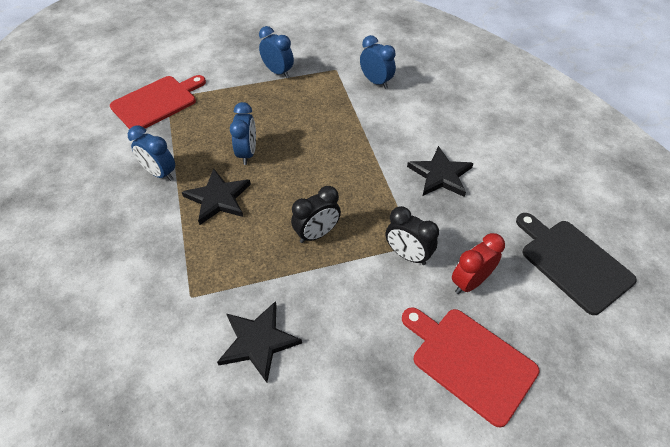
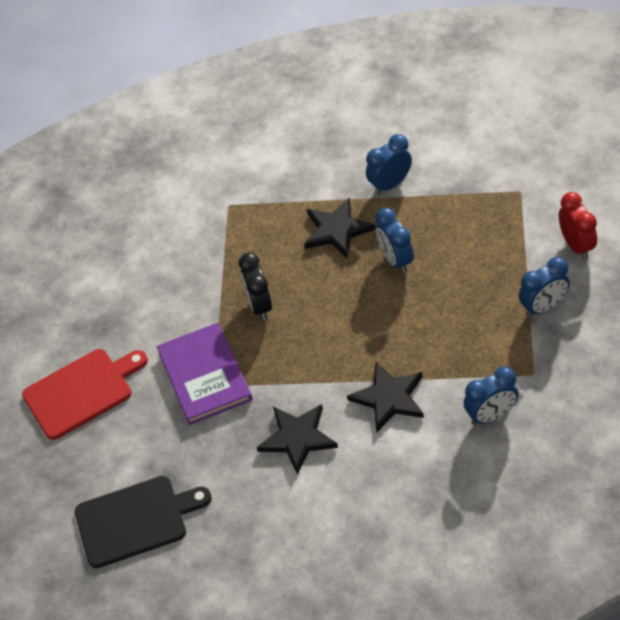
camera: 115 degrees right, 0 degrees up
red cutting board [110,75,206,129] -> none
black star [217,301,302,383] -> black star moved to [347,362,424,432]
blue clock [230,102,256,165] -> blue clock turned 45 degrees clockwise [375,208,414,273]
black clock [386,206,439,265] -> purple book [157,323,252,425]
red clock [452,233,505,294] -> red clock moved to [559,192,597,259]

